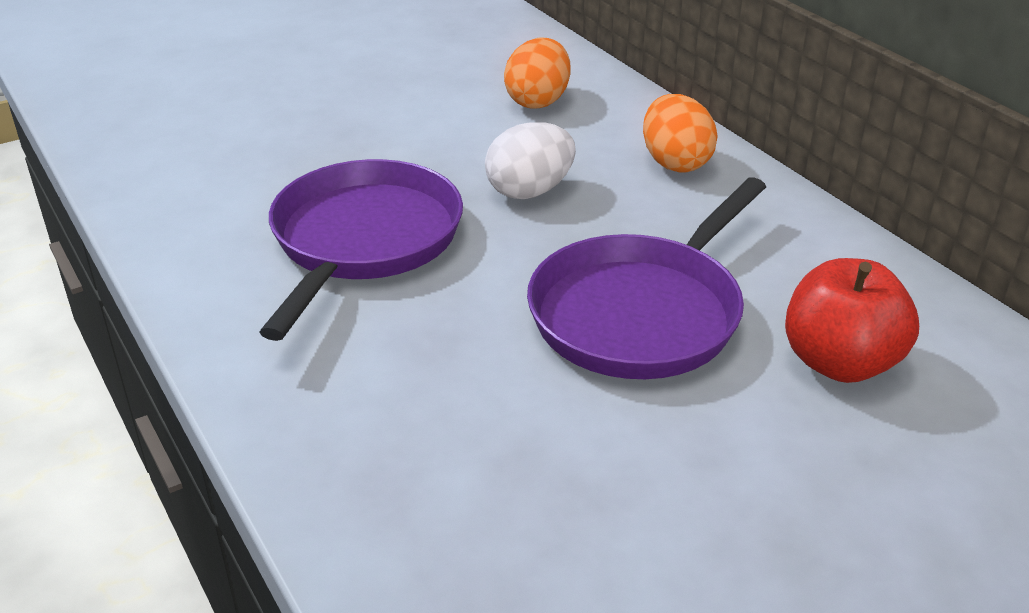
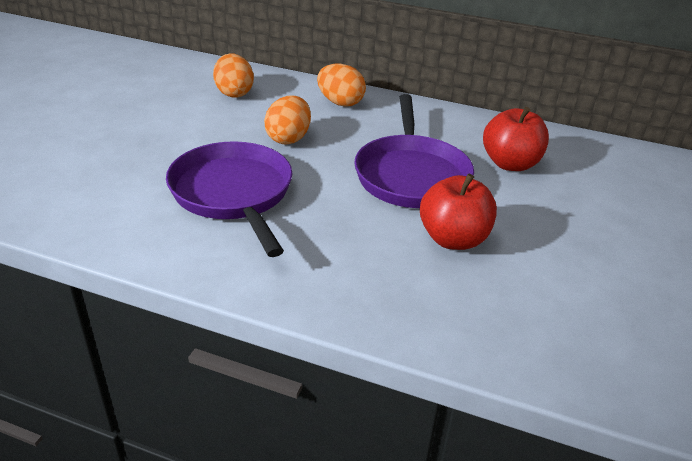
camera: 40 degrees left, 0 degrees up
white egg [485,122,576,199] -> orange egg [264,95,311,144]
none -> red apple [420,174,497,250]

